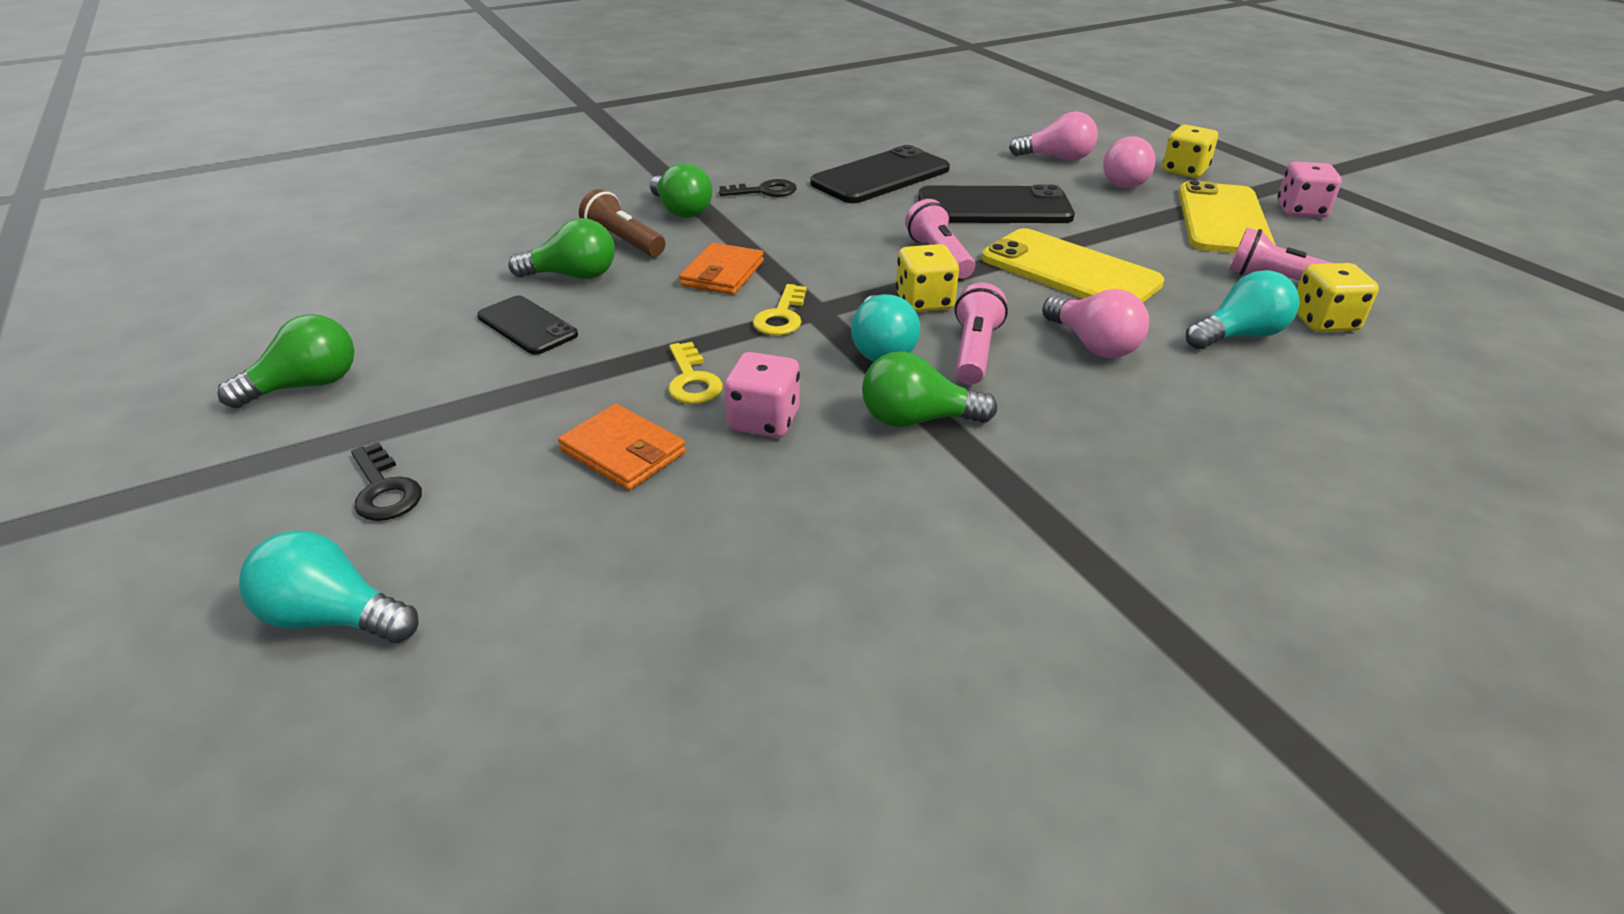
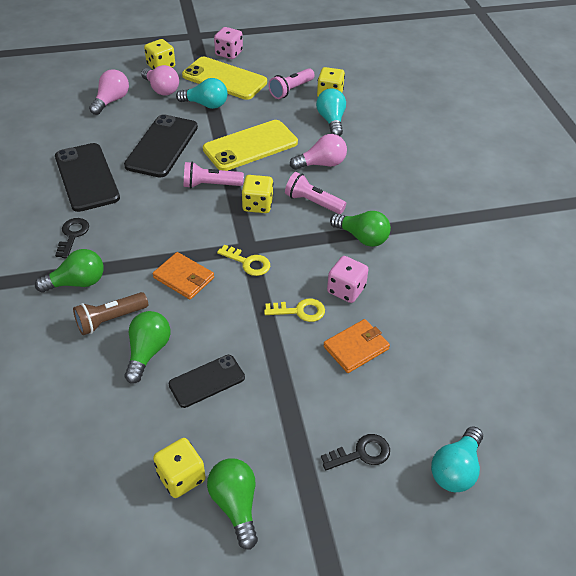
camera: 75 degrees left, 10 degrees up
turquoise light bulb [851,294,920,362] -> turquoise light bulb moved to [176,78,227,109]
green light bulb [862,351,997,427] -> green light bulb turned 75 degrees counterclockwise [330,211,391,247]
none -> yellow dice [153,438,206,498]

